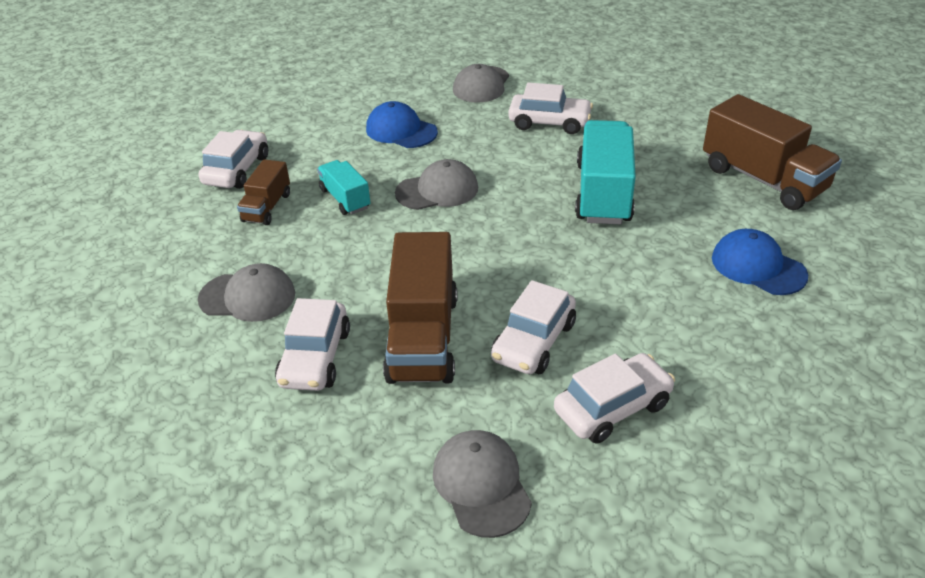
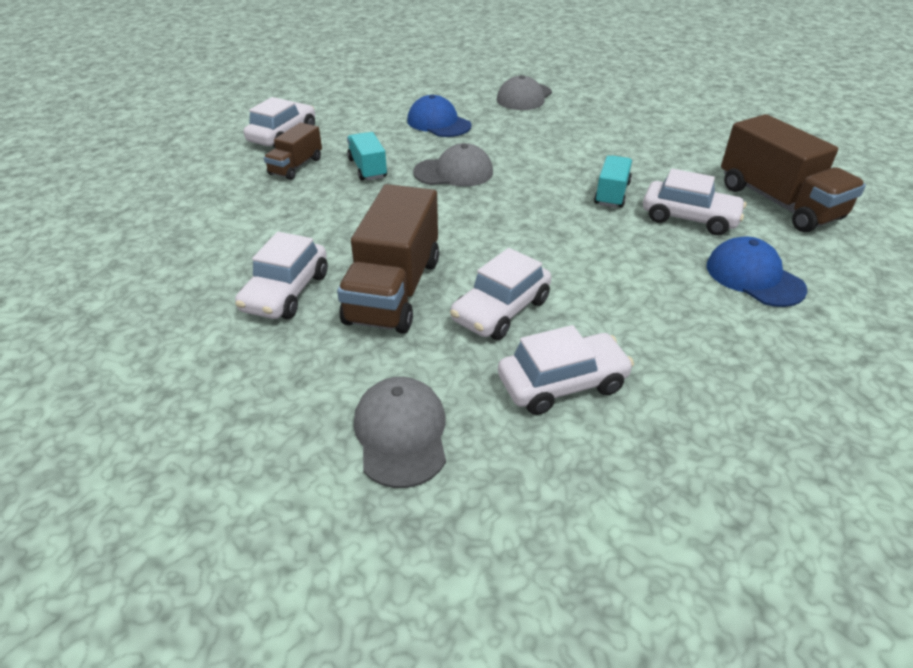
camera: 10 degrees right, 0 degrees up
grey cap [198,263,295,322] -> none
white car [508,82,593,134] -> white car moved to [643,169,746,235]
turquoise truck [575,120,636,225] -> turquoise truck [594,155,632,208], size x0.54

